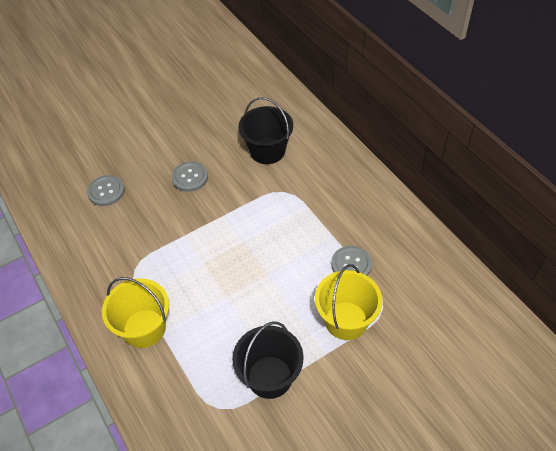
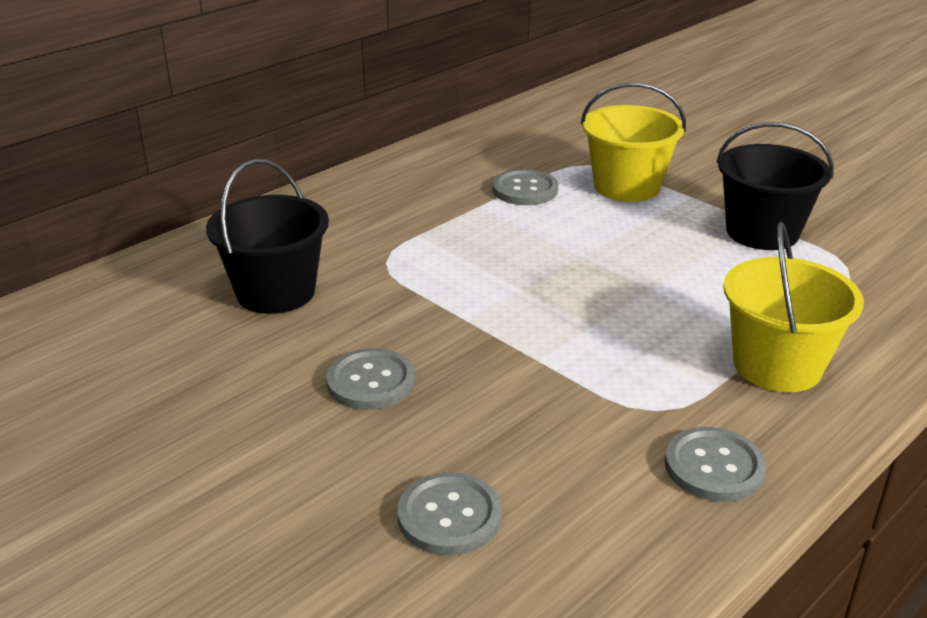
camera: 105 degrees left, 20 degrees down
none -> grey button [665,427,766,502]

